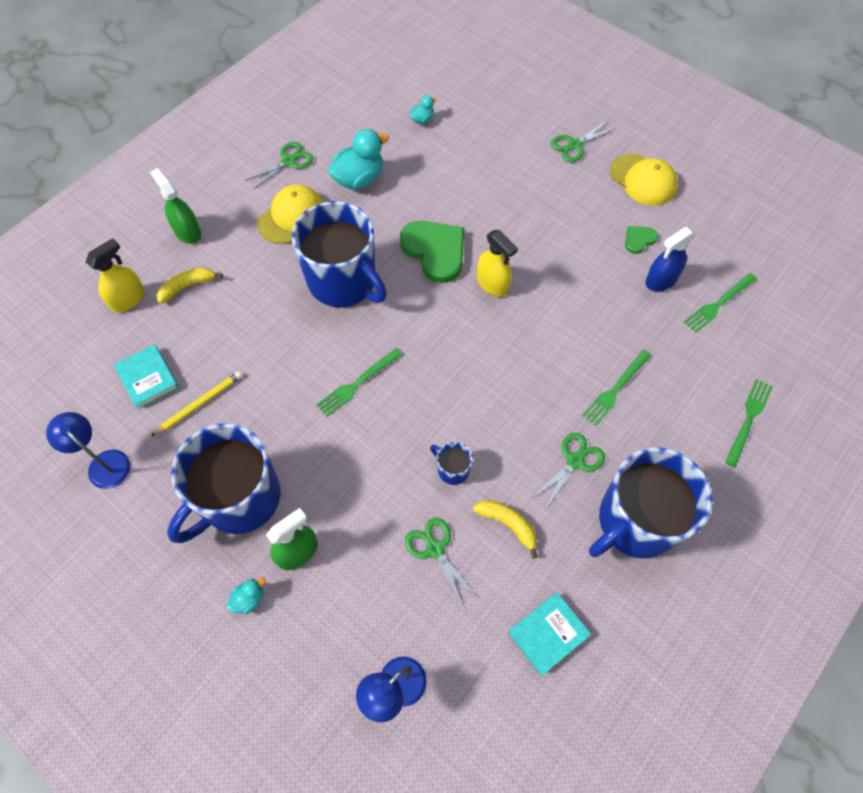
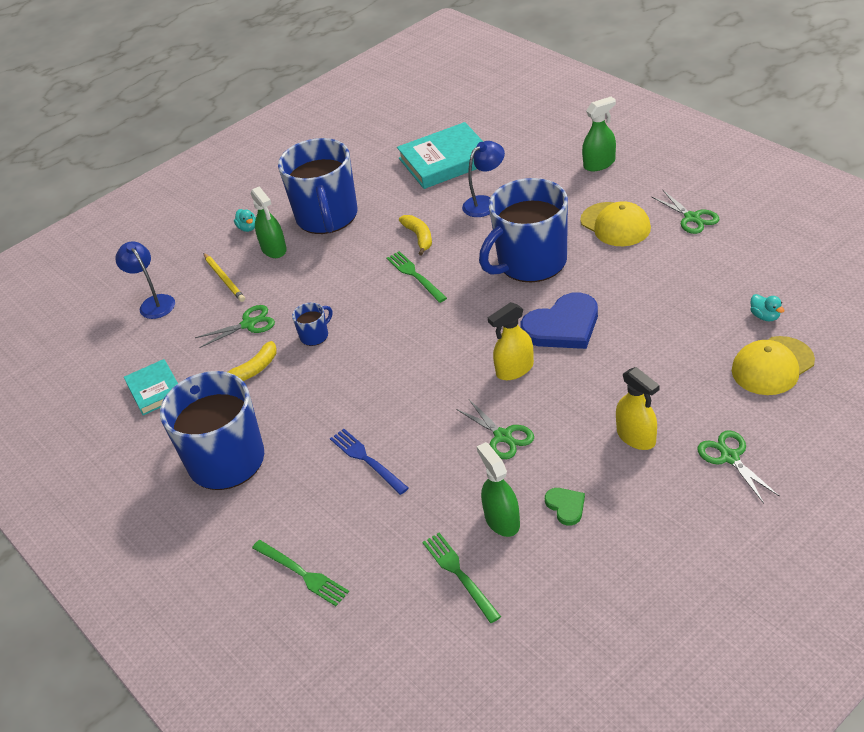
camera: 105 degrees right, 20 degrees down
blue lamp [46,412,130,489] -> blue lamp moved to [462,141,505,217]
yellow spray bottle [86,238,145,312] -> yellow spray bottle moved to [616,367,660,450]
turquoise book [114,344,179,410] -> turquoise book [397,122,483,189], size x1.70
yellow pencil [151,371,242,436] -> yellow pencil moved to [203,253,245,302]
yellow banana [156,267,223,304] -> yellow banana moved to [399,215,432,256]
blue mug [167,423,281,543] -> blue mug turned 150 degrees counterclockwise [278,138,358,234]
turquoise duck [328,129,389,190] -> none
green heart [400,221,464,283] -> blue heart [521,292,598,349]
green scissors [533,433,605,508] -> green scissors moved to [456,399,534,459]
green fork [582,350,652,426] -> blue fork [330,429,409,495]
yellow cap [610,154,678,206] -> yellow cap moved to [732,336,815,395]
blue spray bottle [645,227,696,291] -> green spray bottle [477,442,520,537]

